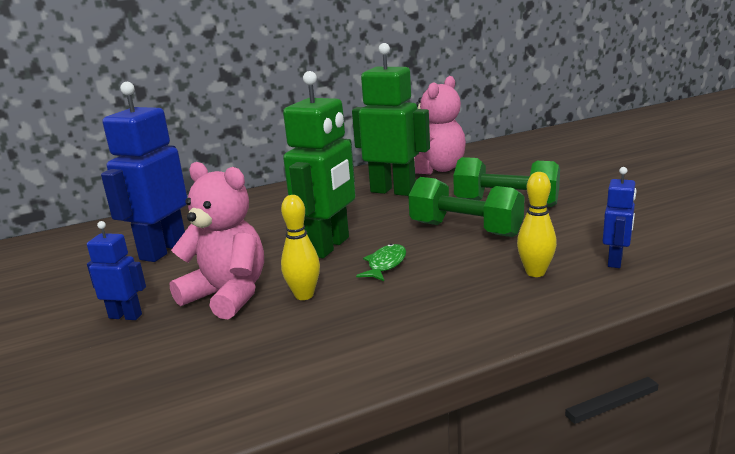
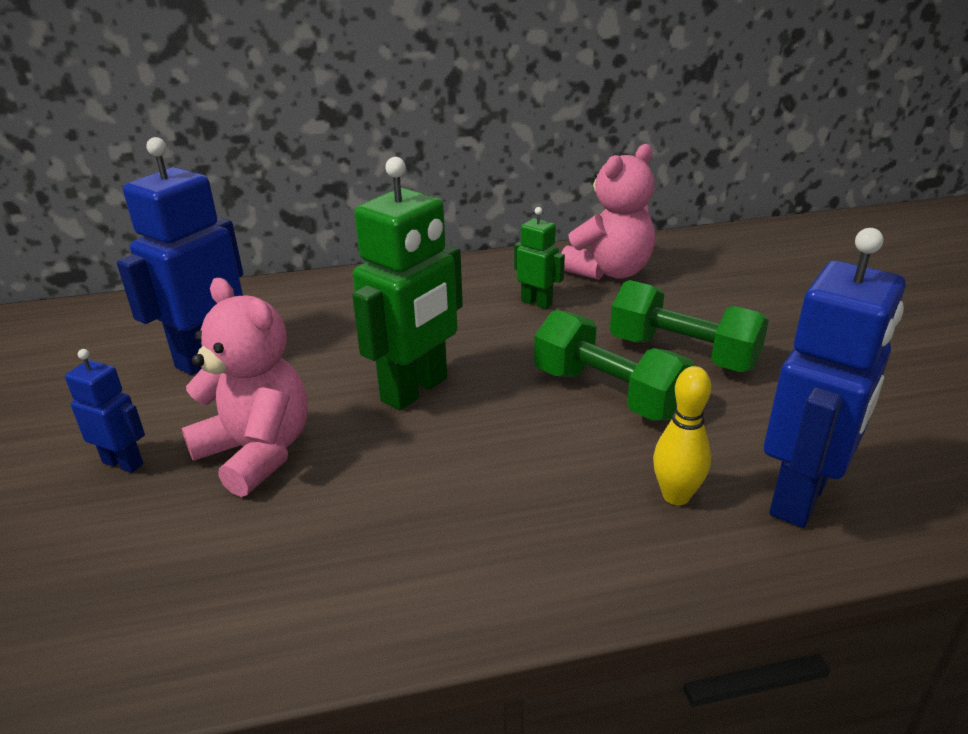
camera: 10 degrees right, 10 degrees up
yellow bowling pin [281,195,320,300] -> none
green robot [352,43,430,196] -> green robot [514,207,565,309], size x0.51
green fish [356,244,406,281] -> none
blue robot [603,167,637,268] -> blue robot [764,228,906,528], size x1.97

